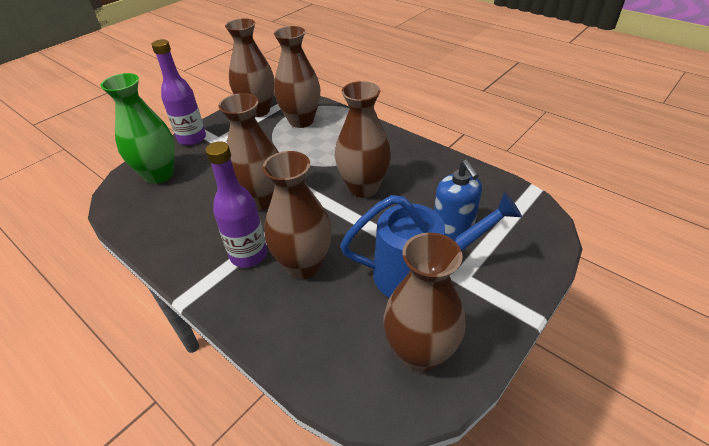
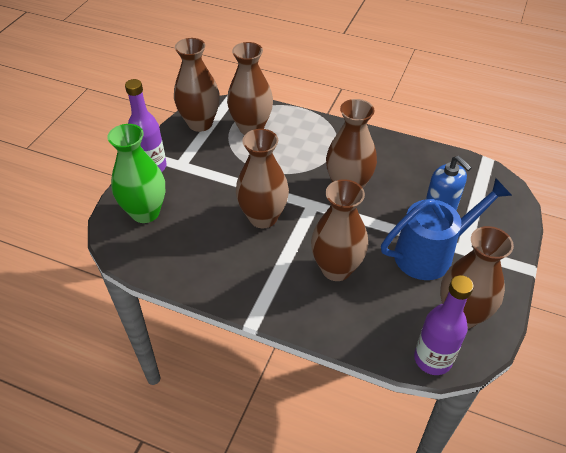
camera: 20 degrees left, 5 degrees up
purple bottle [205,141,267,268] -> purple bottle moved to [414,275,474,375]

